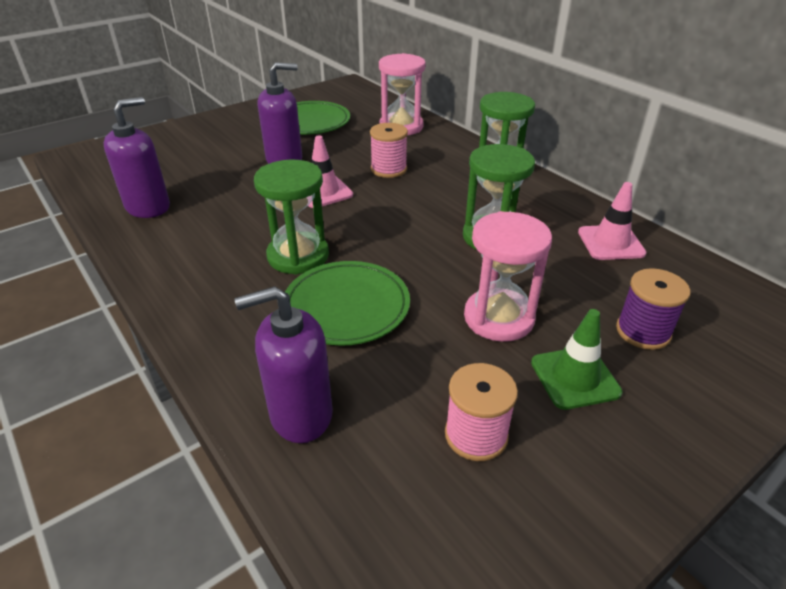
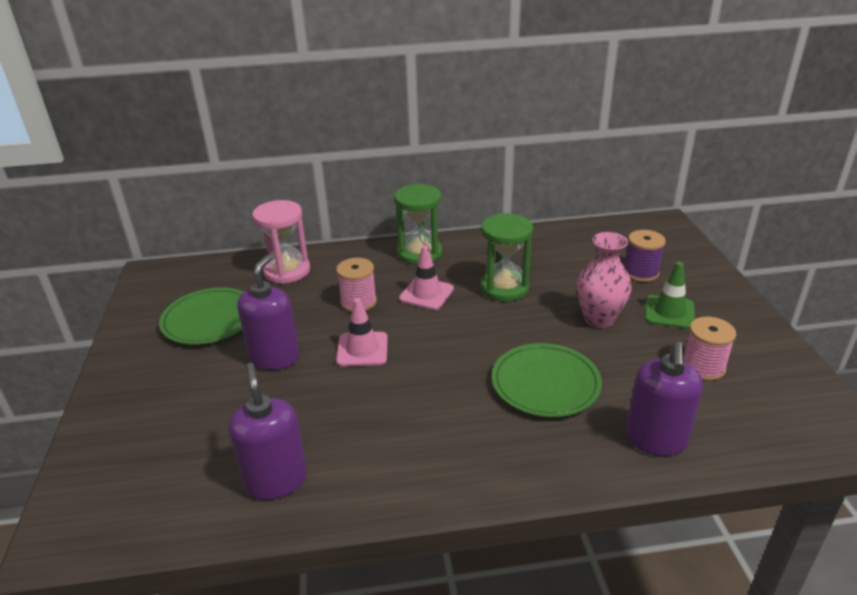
camera: 60 degrees left, 5 degrees down
green hourglass [254,160,329,275] -> none
pink hourglass [464,211,552,342] -> pink vase [577,232,632,328]
pink traffic cone [578,182,647,260] -> pink traffic cone moved to [399,245,454,310]

